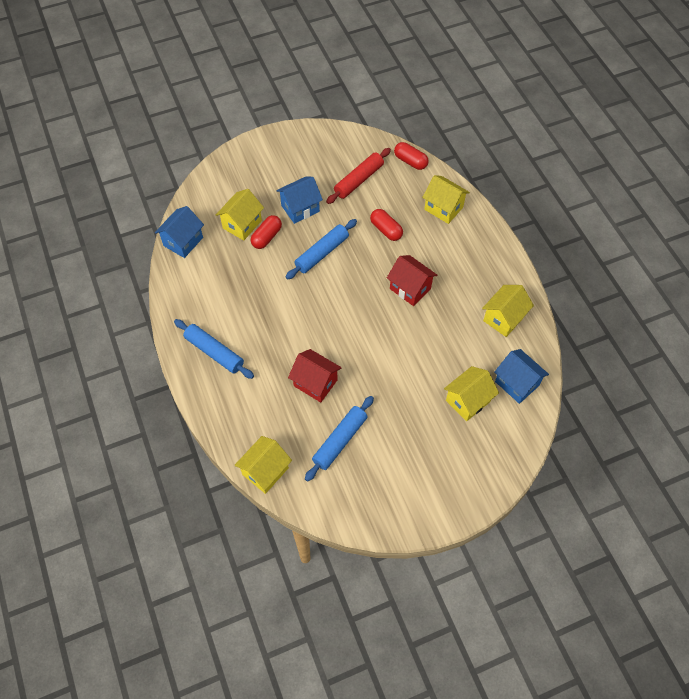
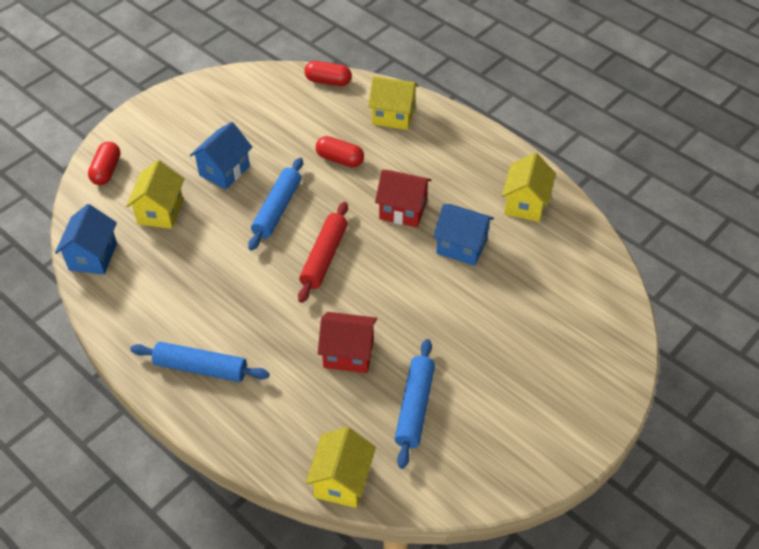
camera: 25 degrees left, 10 degrees down
red capsule [251,215,282,249] -> red capsule moved to [88,142,121,185]
red rolling pin [326,148,391,204] -> red rolling pin moved to [298,202,348,303]
yellow house [444,366,499,421] -> none
blue house [494,349,549,404] -> blue house moved to [433,204,494,266]

